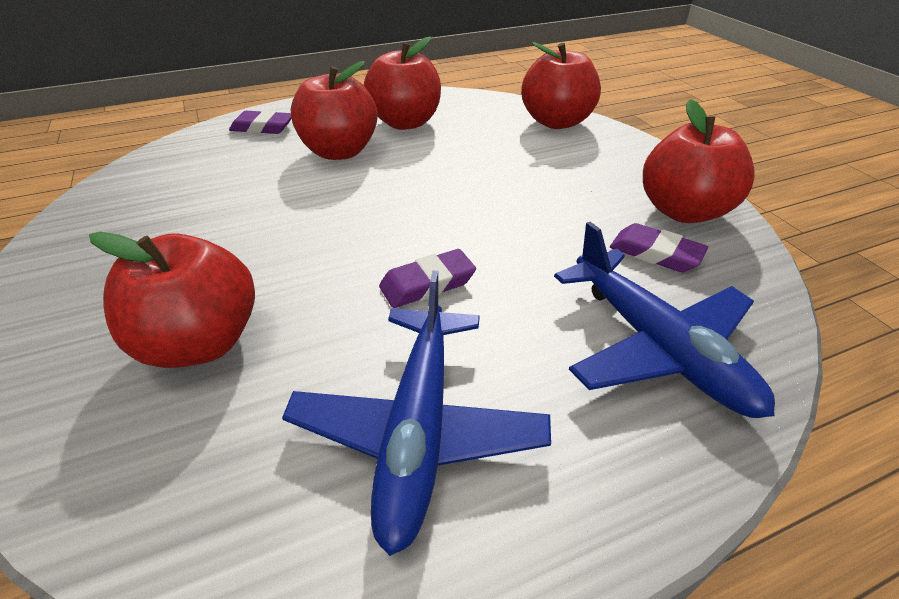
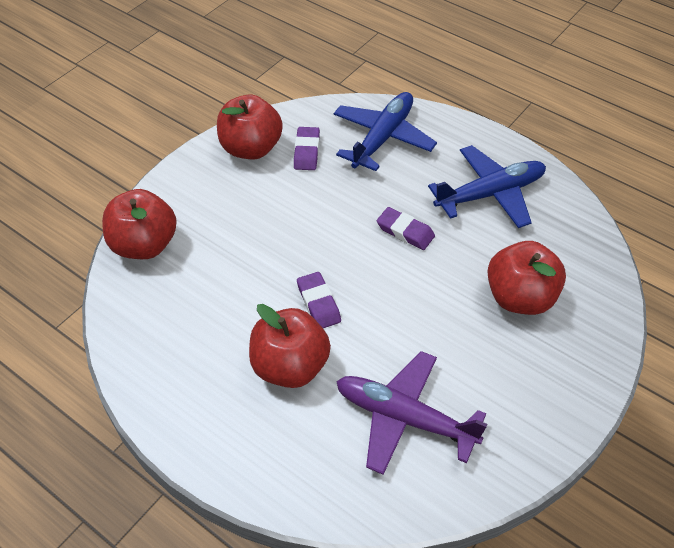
camera: 120 degrees left, 10 degrees up
purple eraser [229,110,291,134] -> purple eraser moved to [297,272,341,328]
red apple [364,36,441,130] -> none
none -> purple plane [336,351,488,475]

